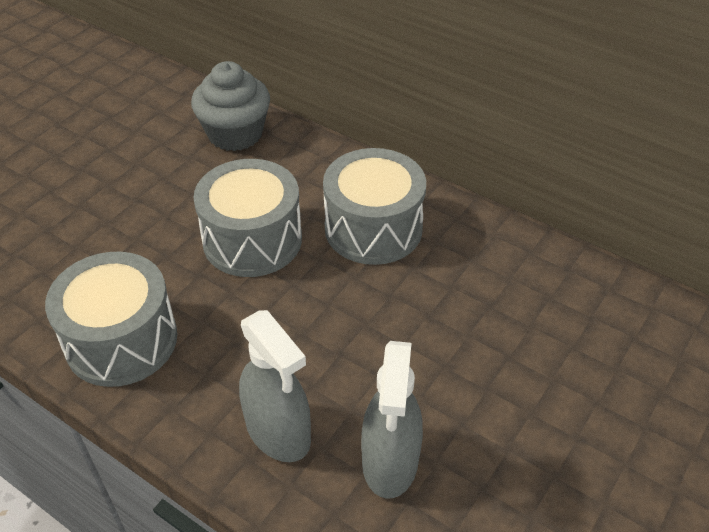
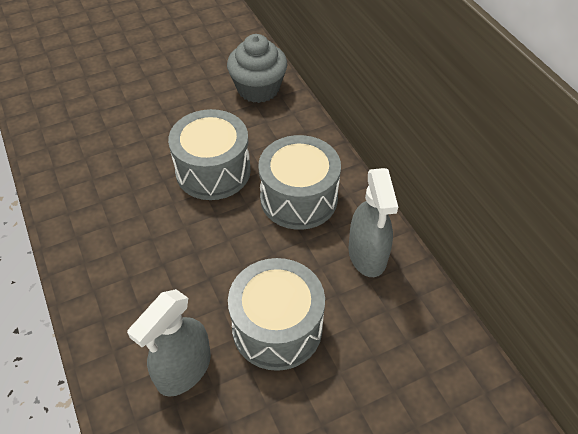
camera: 30 degrees right, 5 degrees up
grey drum [45,252,177,387] -> grey drum moved to [228,258,325,371]
grey spray bottle [239,310,311,462] -> grey spray bottle moved to [349,168,398,277]

